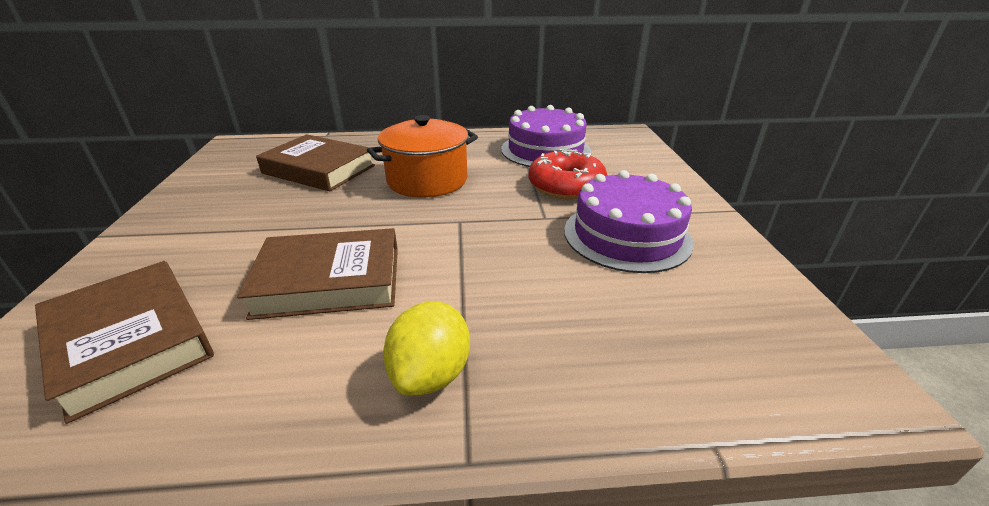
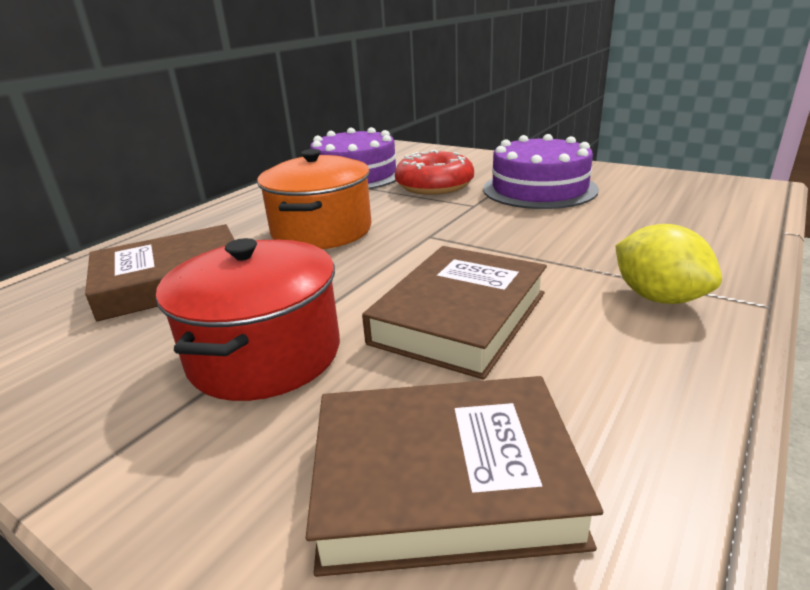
camera: 50 degrees left, 5 degrees down
none -> red pot [156,238,340,401]

